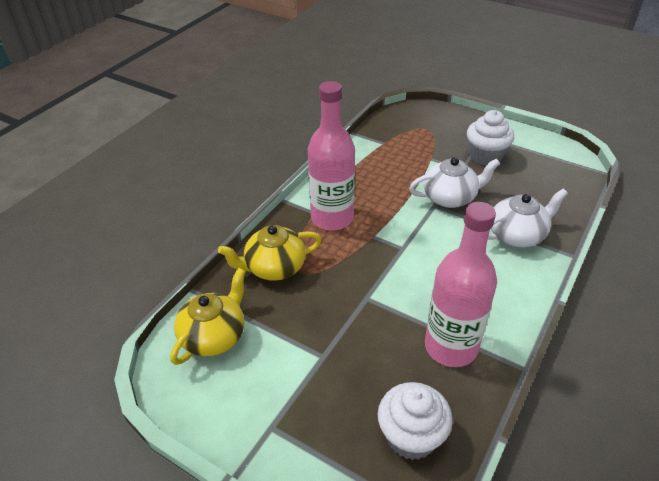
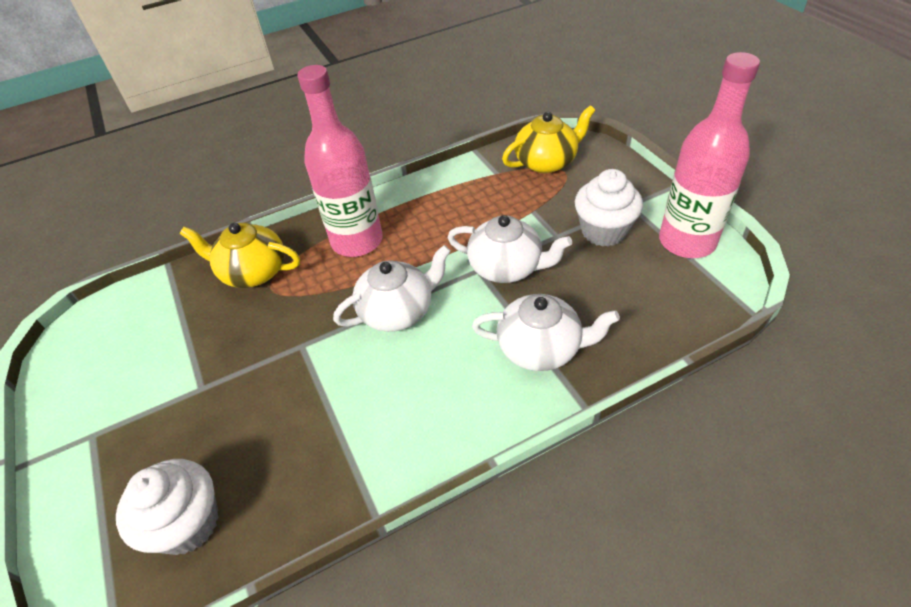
camera: 35 degrees right, 5 degrees up
yellow teapot [170,268,246,365] -> yellow teapot moved to [502,105,596,173]
pink bottle [425,202,497,367] -> pink bottle moved to [659,52,760,258]
none -> white teapot [333,245,451,332]

